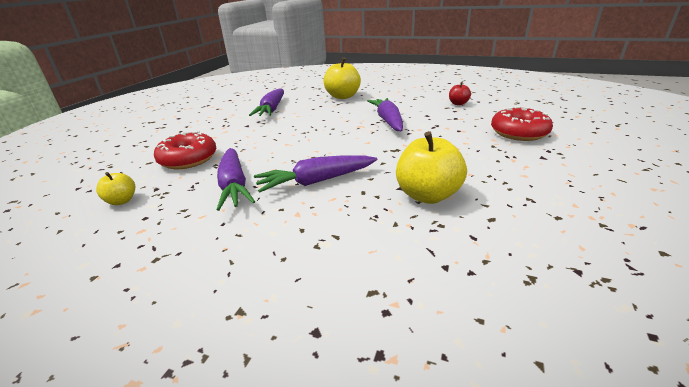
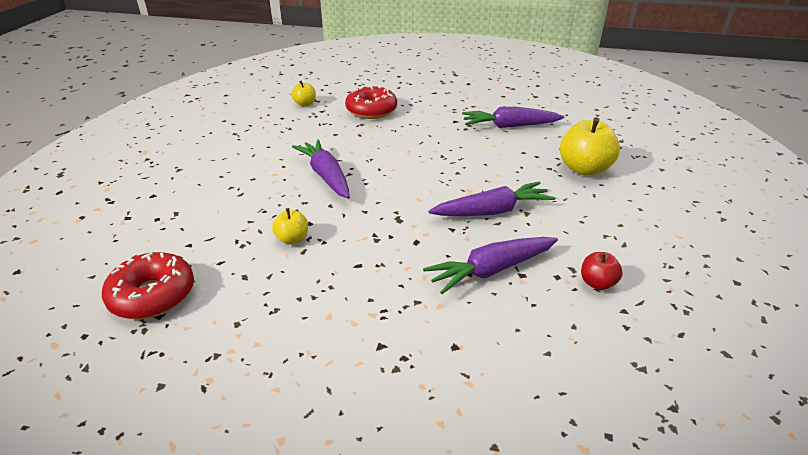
camera: 80 degrees right, 5 degrees up
purple carrot [216,148,255,211] -> purple carrot moved to [423,237,558,294]
yellow apple [396,131,467,204] -> yellow apple [272,208,308,245], size x0.53
red donut [491,106,553,141] -> red donut moved to [102,252,194,319]

